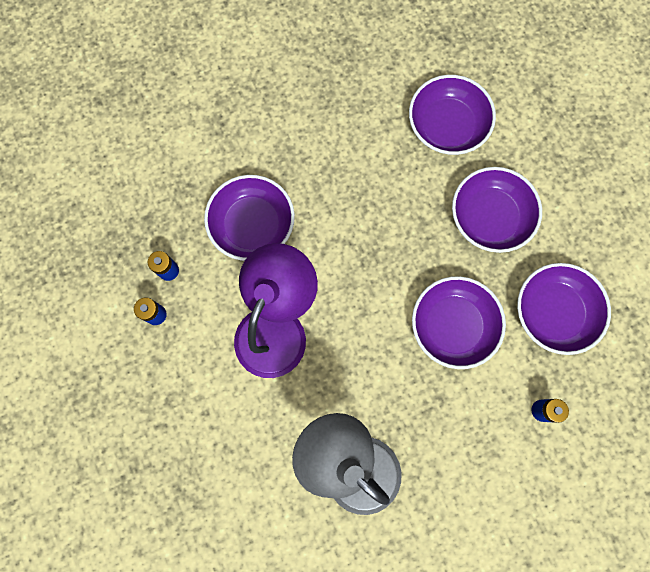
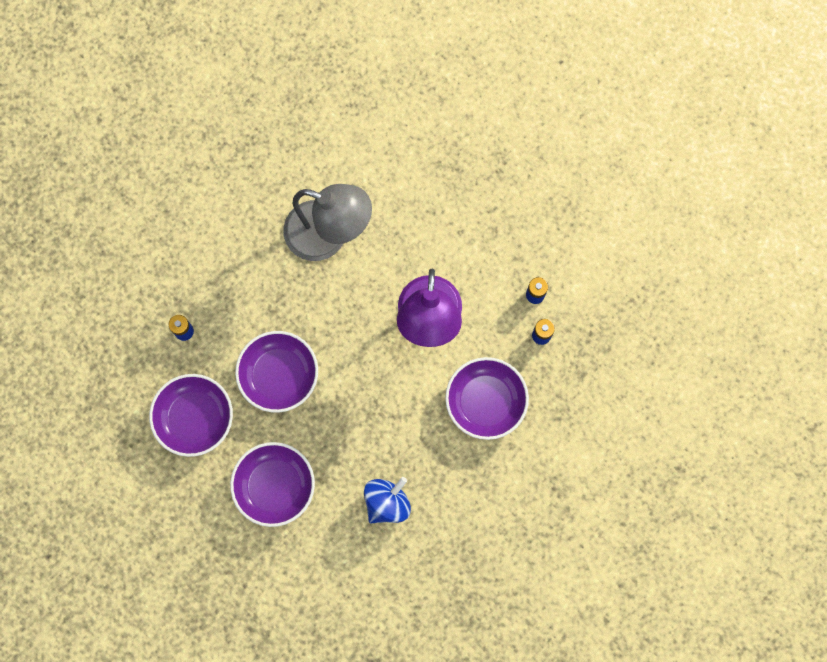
camera: 160 degrees right, 0 degrees up
purple bowl [409,75,496,155] -> none
none -> blue spinning top [364,477,411,523]

